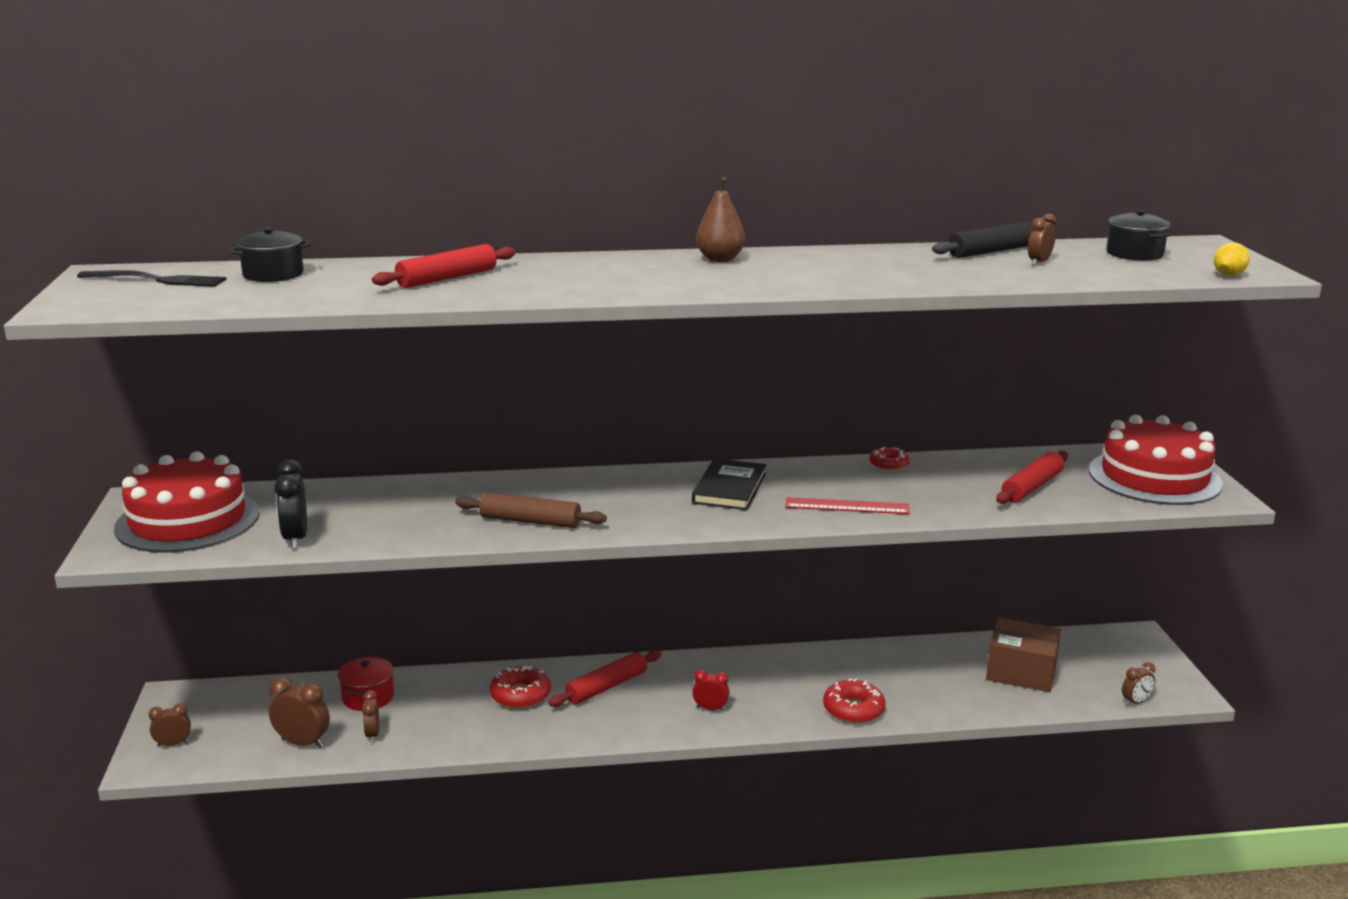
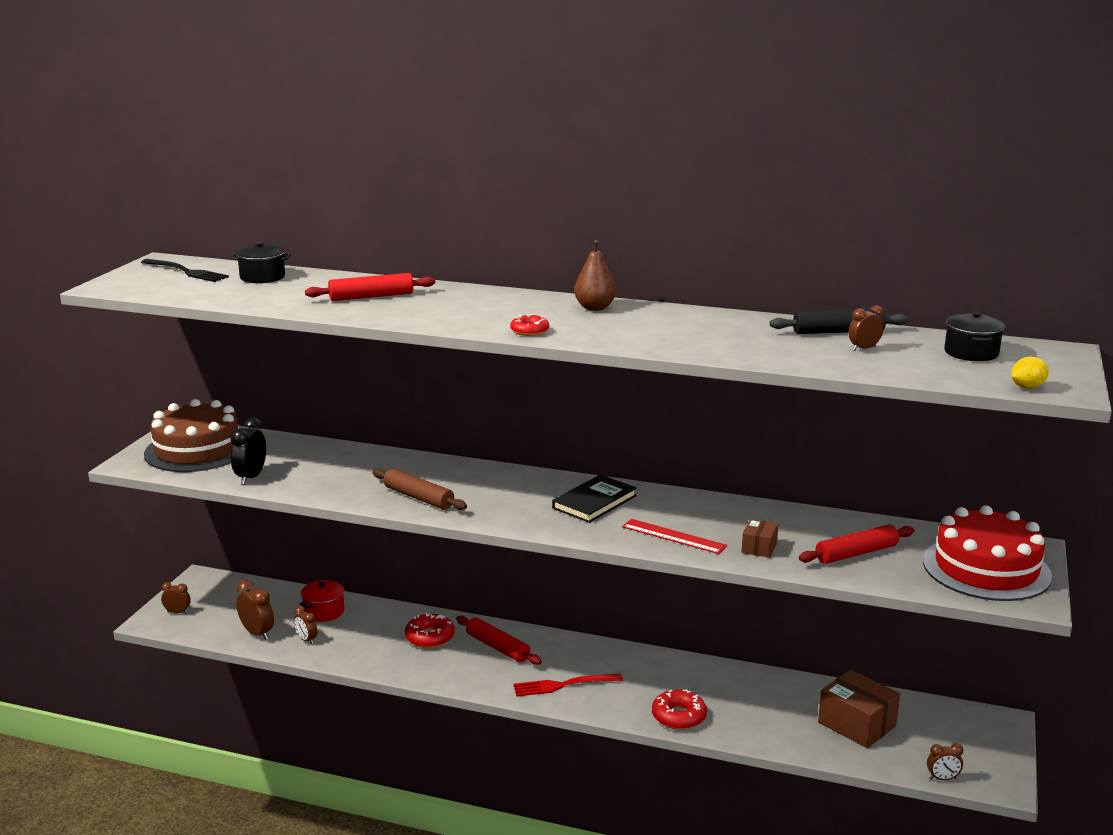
camera: 25 degrees right, 0 degrees up
red cake [114,451,260,553] -> brown cake [144,399,239,472]
brown clock [362,690,379,743] -> brown clock turned 60 degrees counterclockwise [294,606,317,644]
red rolling pin [548,650,661,707] -> red rolling pin turned 60 degrees clockwise [456,616,542,665]
red clock [692,670,729,711] -> red fork [513,673,623,697]
red donut [869,447,910,471] -> red donut moved to [510,314,549,336]
none -> brown box [742,519,778,558]

